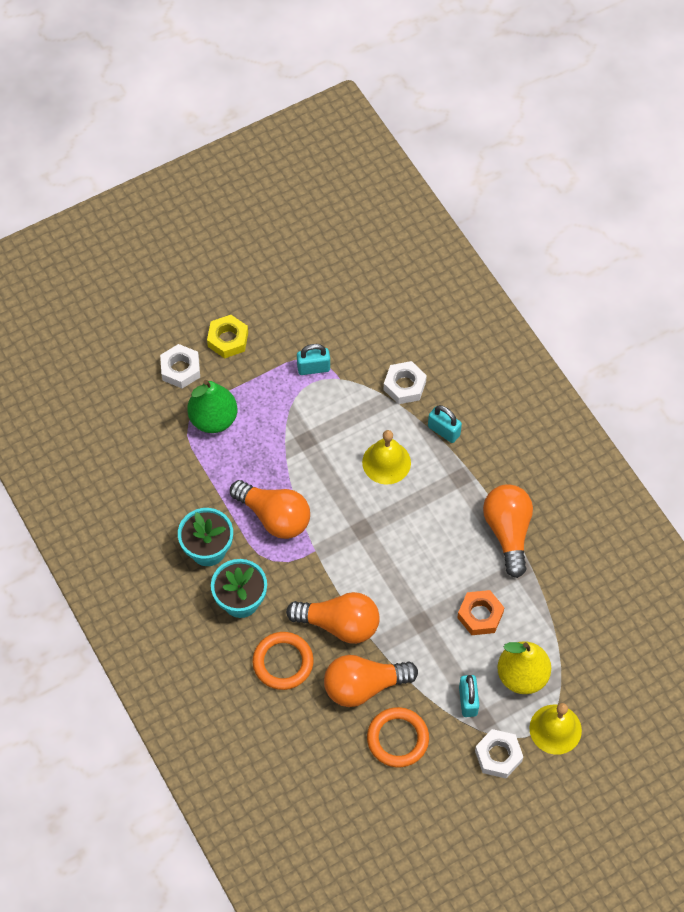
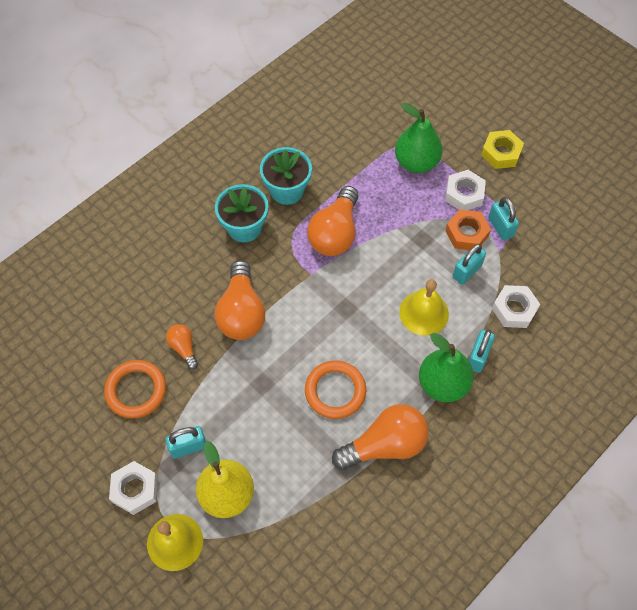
camera: 75 degrees right, 0 degrees up
white nut [160,344,200,388] -> white nut moved to [445,170,486,210]
orange ring [252,632,314,690] -> orange ring moved to [305,360,366,419]
orange light bulb [324,655,418,707] -> orange light bulb [166,324,198,370], size x0.51
orange nut [457,590,505,635] -> orange nut moved to [446,209,491,250]
none -> green pear [419,333,474,402]
none -> turquoise padlock [452,244,486,284]

